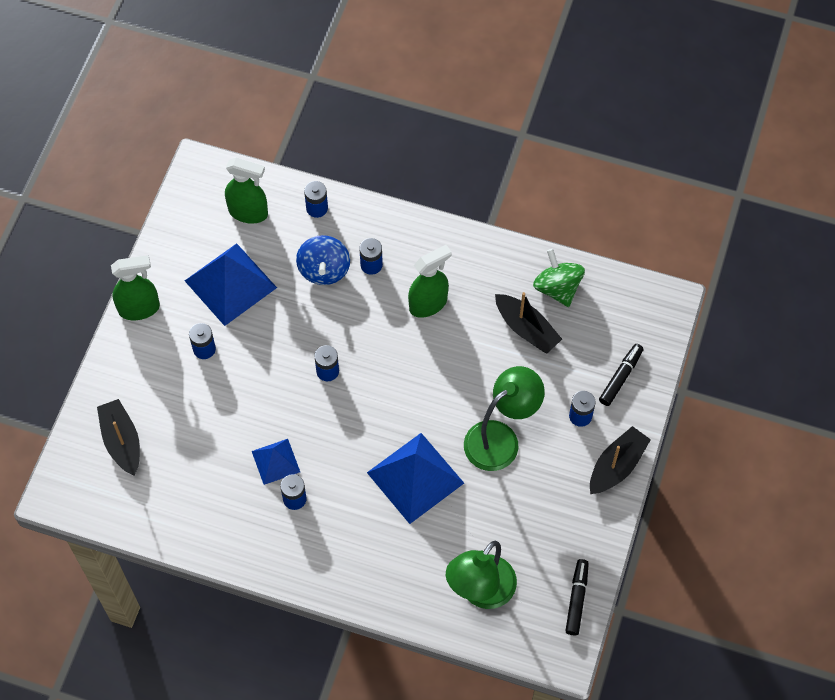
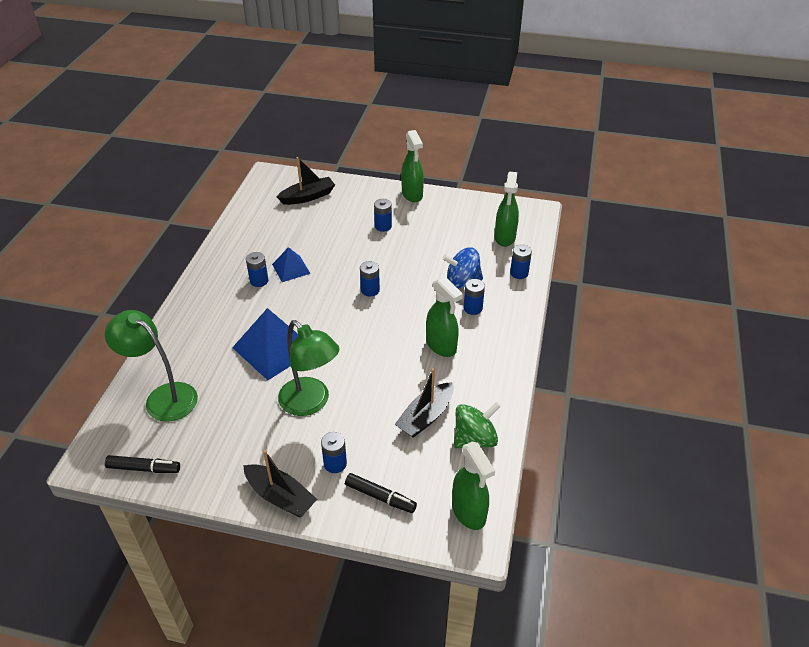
camera: 85 degrees right, 20 degrees down
blue pyramid [185,243,277,326] -> none
none -> green spray bottle [452,442,495,530]

